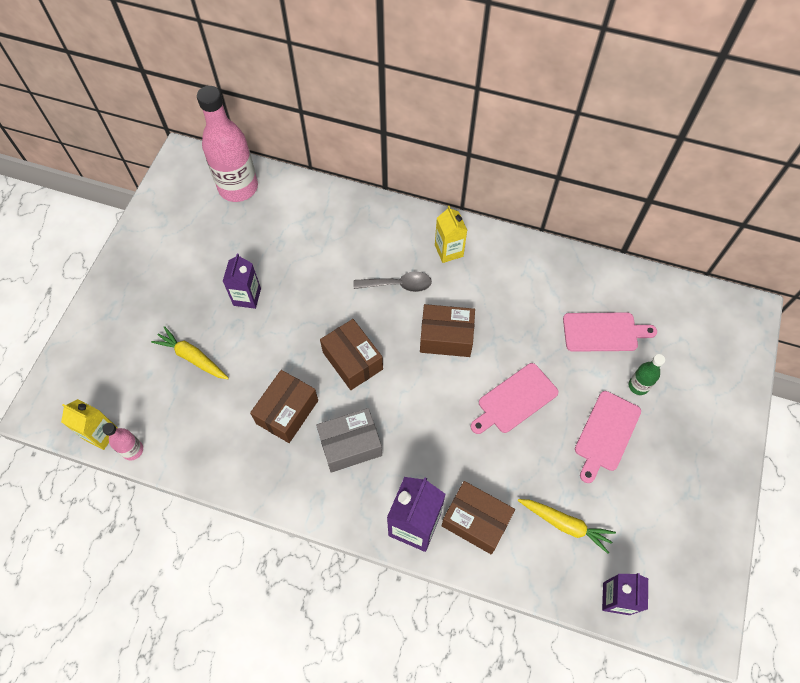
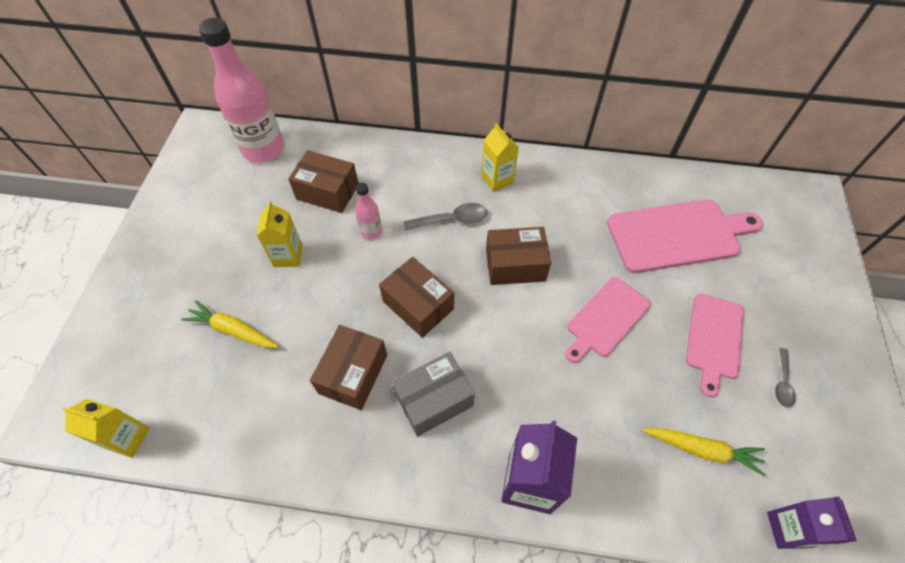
camera: 10 degrees left, 5 degrees down
pink bottle [102,423,143,461] -> pink bottle moved to [355,183,382,240]
purple carton [223,253,261,309] -> yellow carton [257,201,303,267]
brown box [442,481,515,554] -> brown box moved to [288,150,358,213]
pink cutting board [563,312,657,352] -> pink cutting board [607,200,763,273], size x1.56
green bottle [629,354,665,395] -> none
none -> grey spoon [775,348,796,407]

